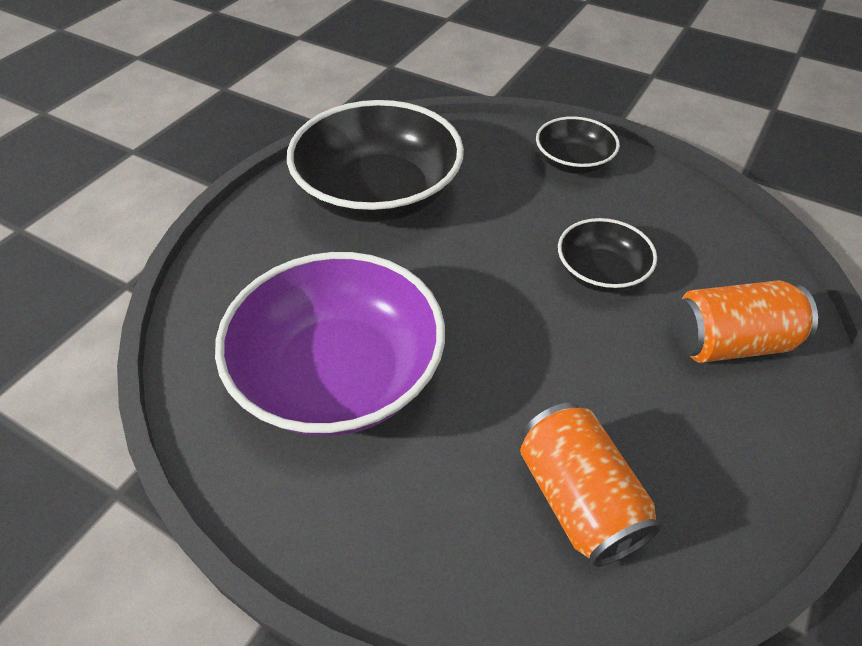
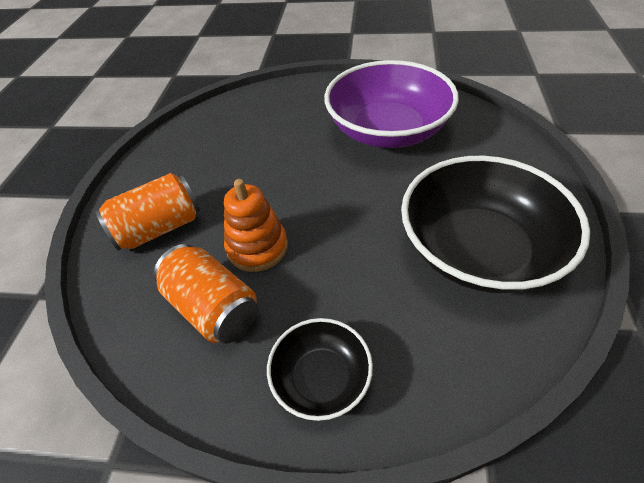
camera: 160 degrees right, 0 degrees up
orange can [520,403,661,567] -> orange can moved to [153,244,258,344]
black bowl [558,218,657,293] -> orange stacking toy [224,179,288,272]

